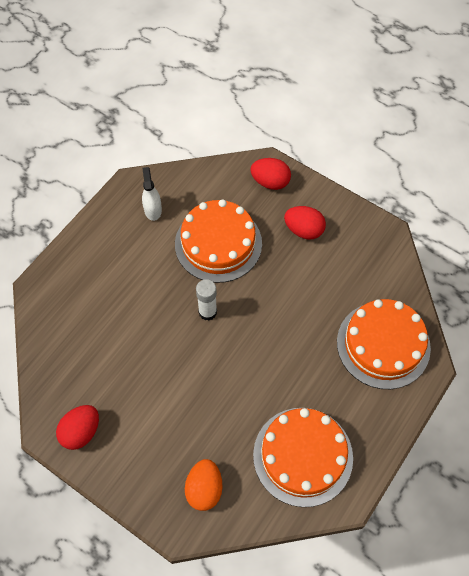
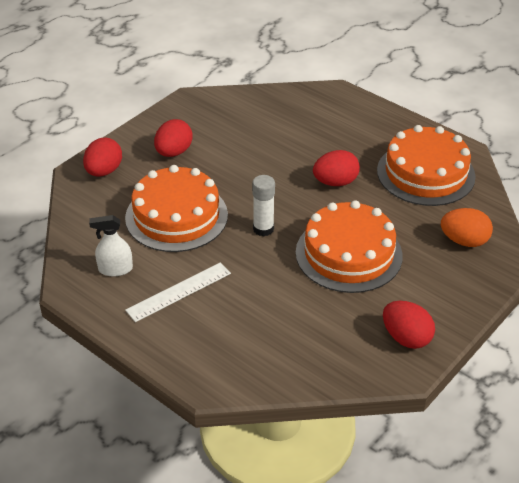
camera: 85 degrees left, 20 degrees down
orange cake [337,299,431,389] -> orange cake moved to [296,200,403,293]
none -> white ruler [125,262,231,322]
none -> red egg [313,150,360,186]

